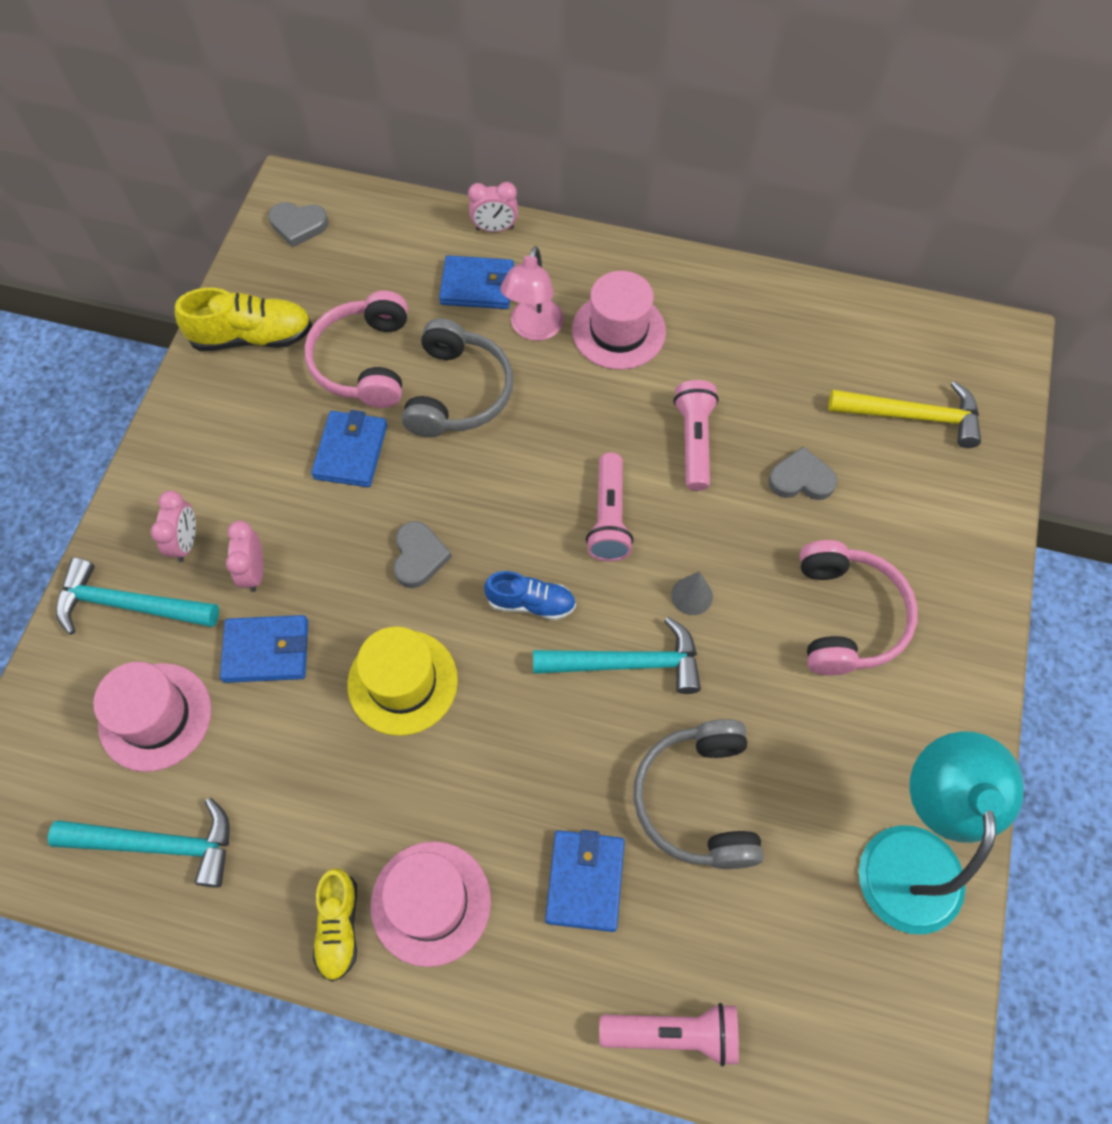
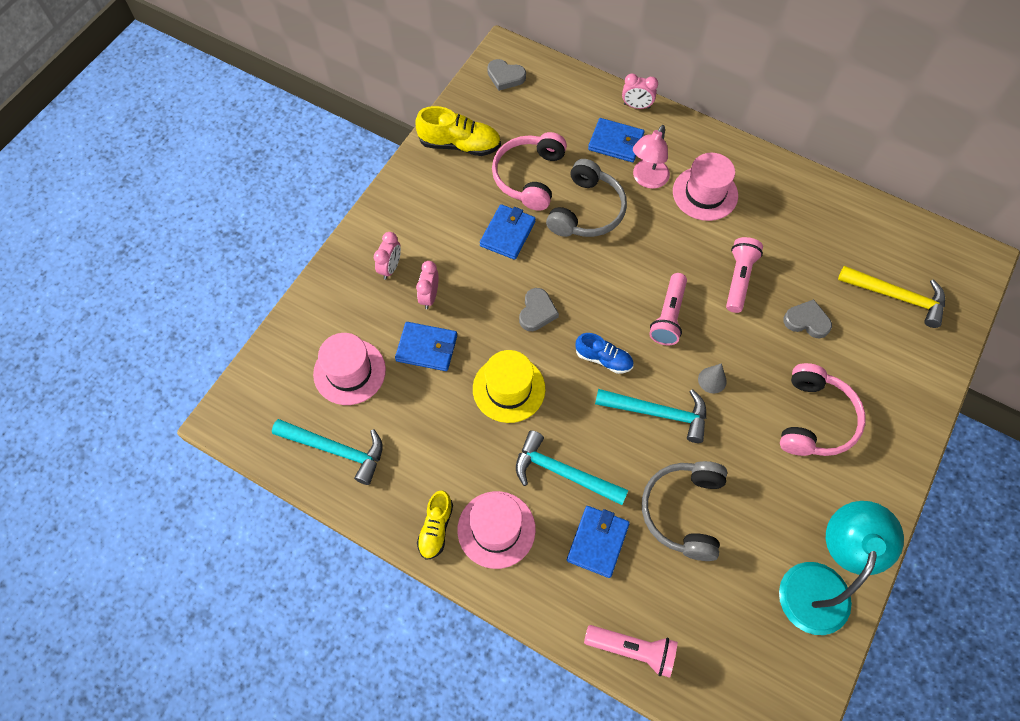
camera: 15 degrees right, 0 degrees up
turquoise hammer [56,558,219,635] -> turquoise hammer moved to [516,430,628,505]

